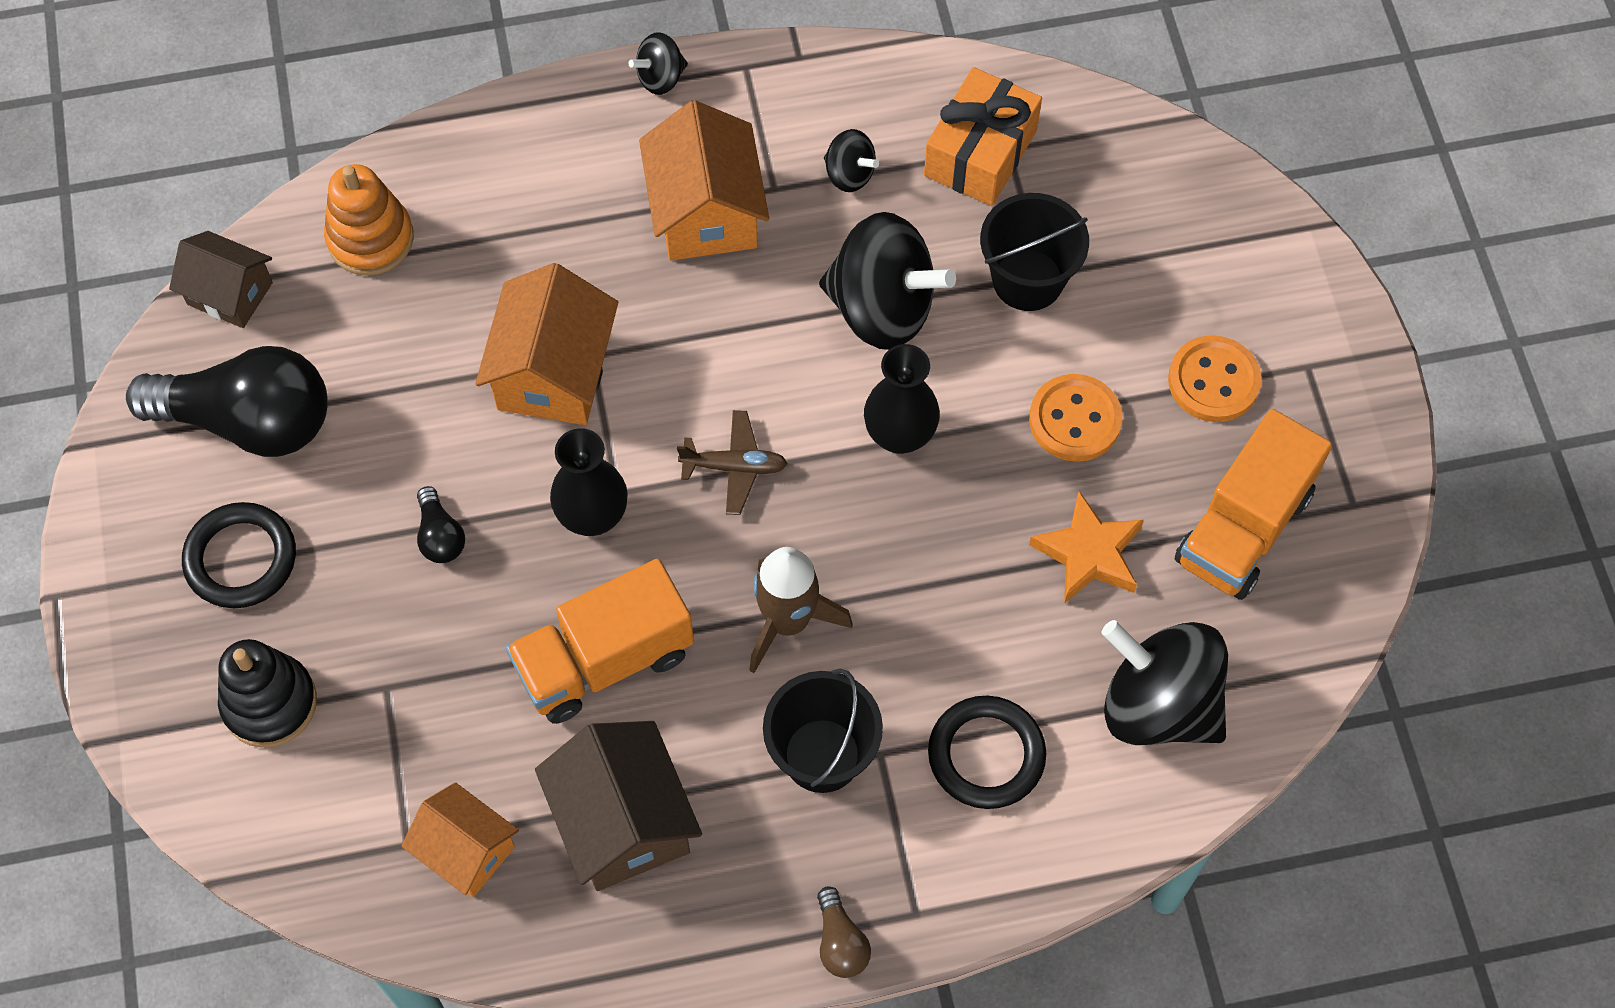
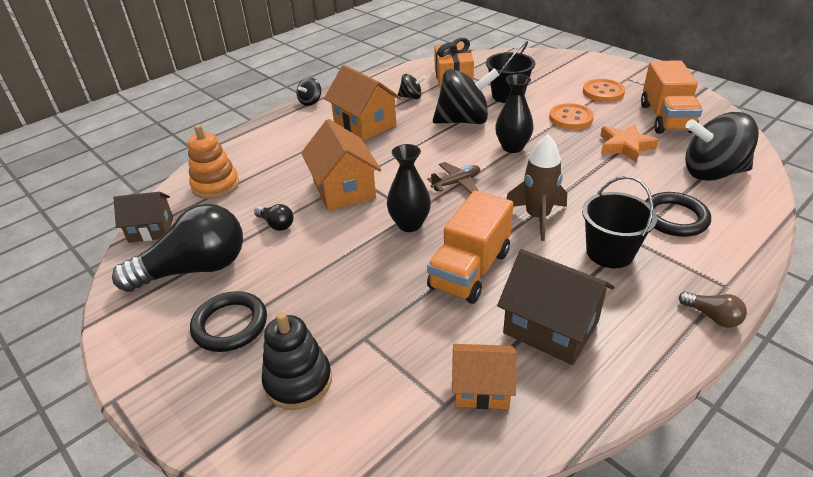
camera: 30 degrees left, 25 degrees down
black light bulb [417,486,465,563] -> black light bulb moved to [254,204,294,231]

